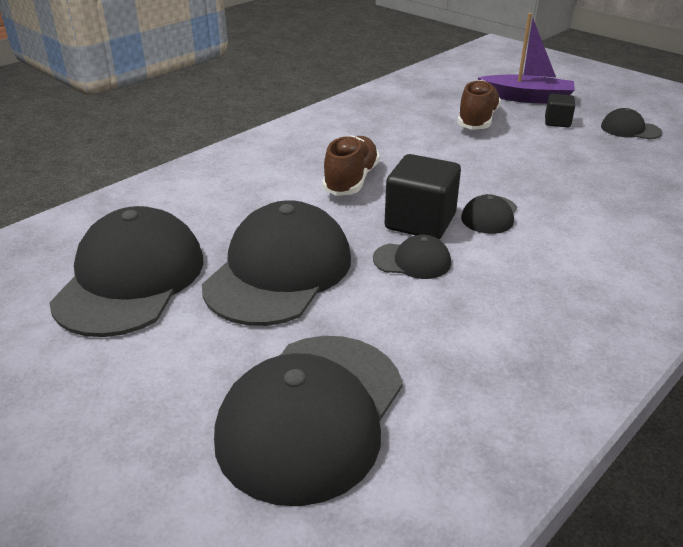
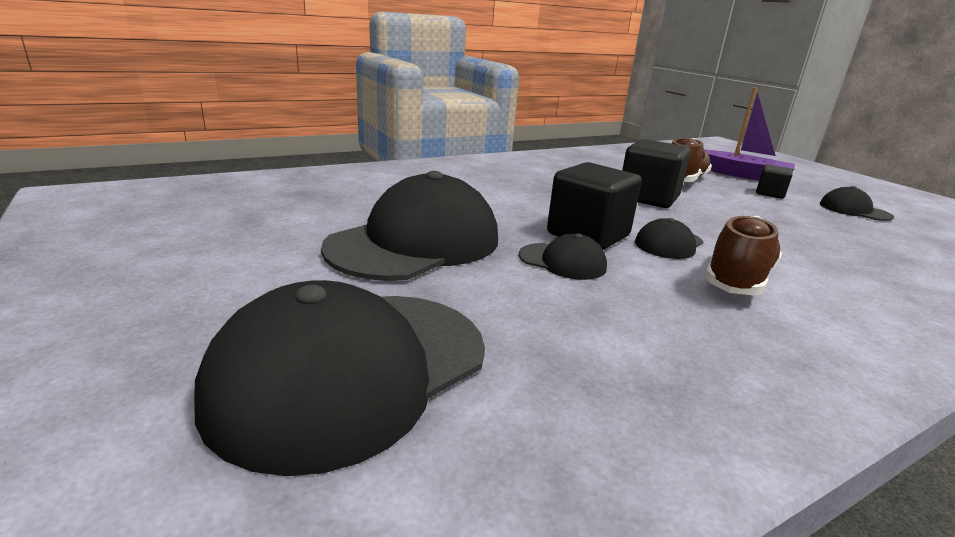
camera: 15 degrees right, 10 degrees down
black cap [49,206,204,337] -> none
brown shoe [322,135,380,196] -> brown shoe moved to [704,216,782,295]
none -> black cube [622,139,691,208]

